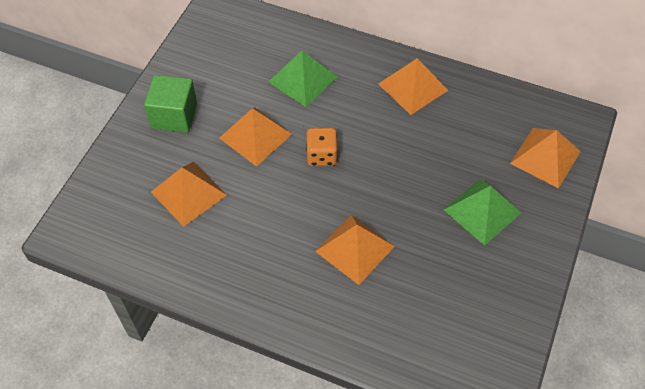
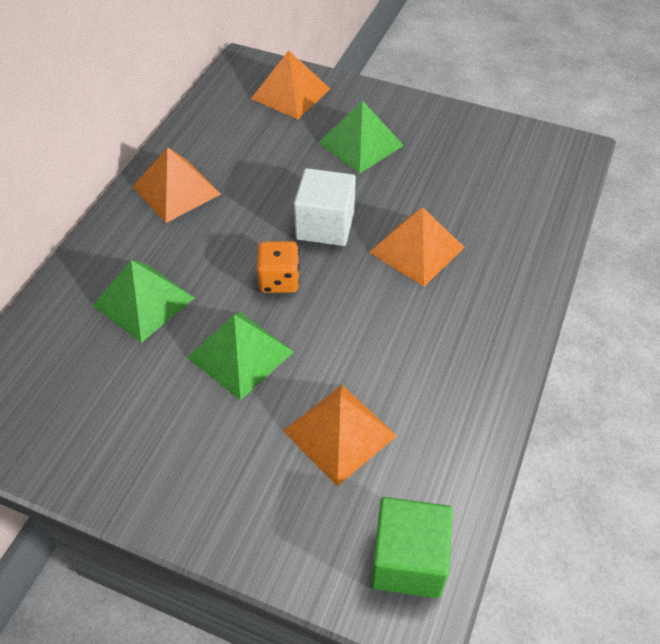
camera: 90 degrees left, 5 degrees down
green cube [144,75,197,133] -> green cube moved to [371,497,453,598]
orange pyramid [219,107,292,167] -> green pyramid [187,312,294,401]
none -> white cube [294,168,356,246]

